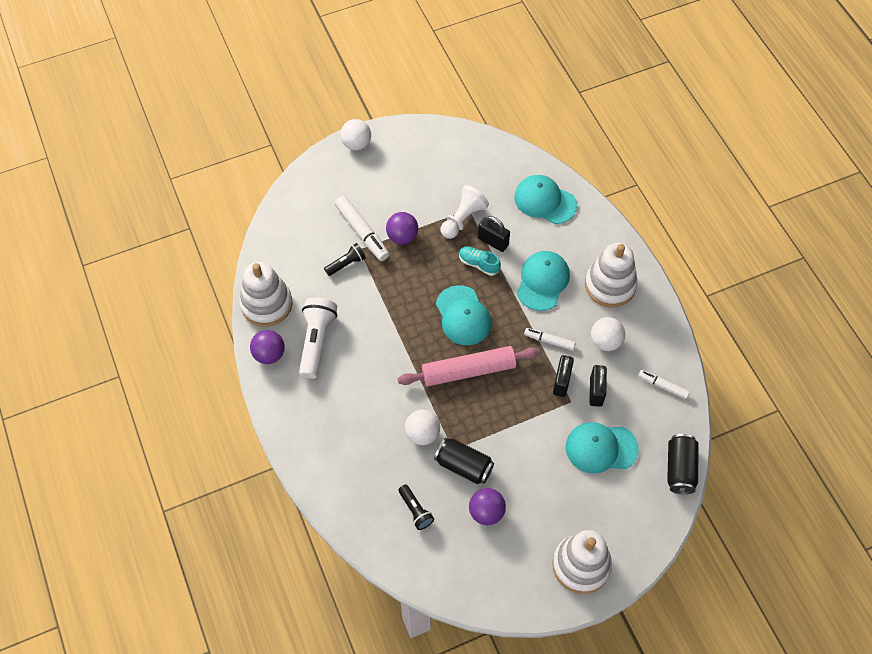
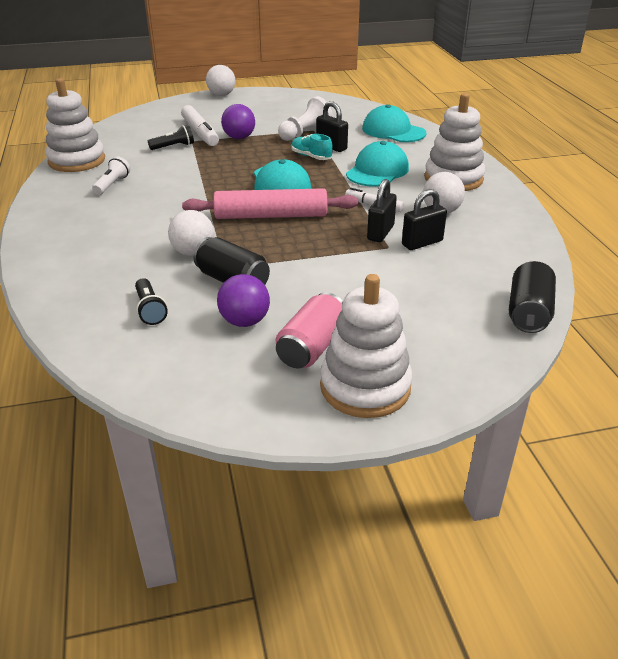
camera: 10 degrees right, 25 degrees down
purple ball [250,330,285,364] -> none
white flashlight [299,298,338,379] -> white flashlight [92,157,130,195], size x0.56
turquoise cap [566,422,639,473] -> none
black padlock [589,365,607,407] -> black padlock turned 45 degrees clockwise [402,189,447,250]
white marker [638,370,690,399] -> none
none -> pink can [276,292,343,369]

